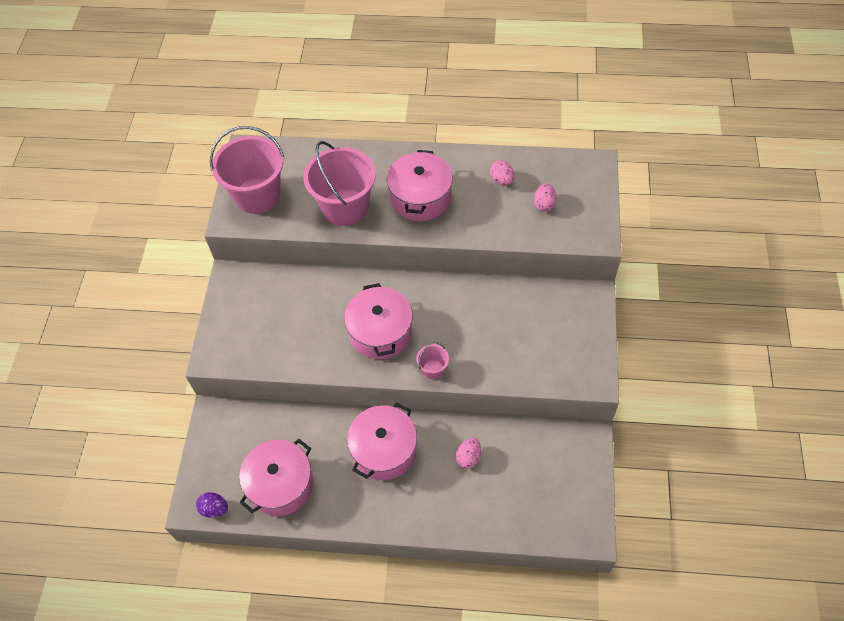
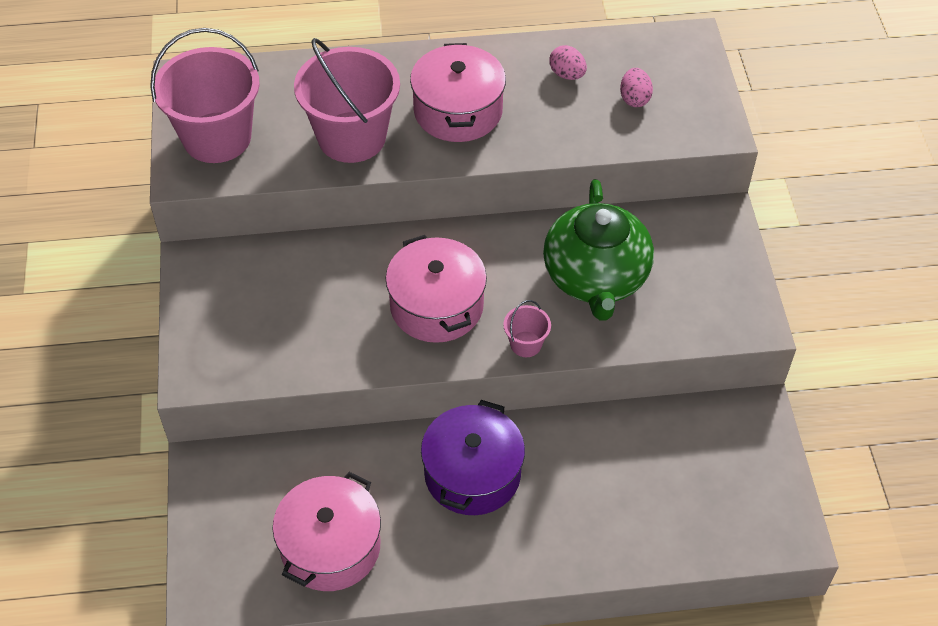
camera: 15 degrees left, 5 degrees down
purple egg [196,492,228,518] -> none
pink pot [347,403,417,480] -> purple pot [421,400,525,515]
pink egg [456,438,481,469] -> none
none -> green teapot [543,179,654,320]

